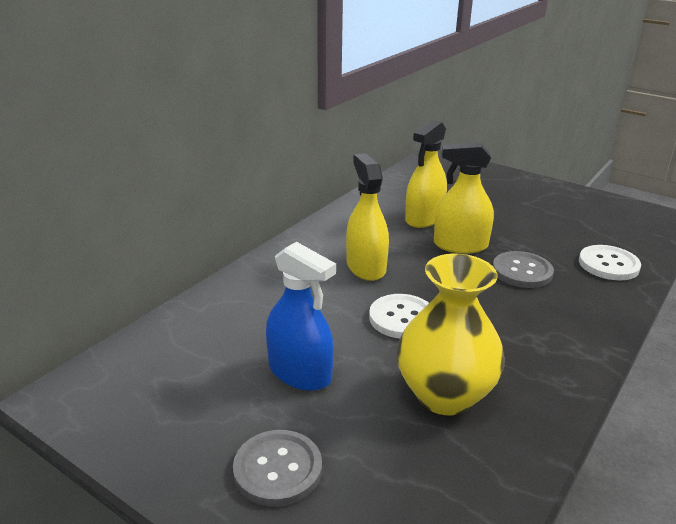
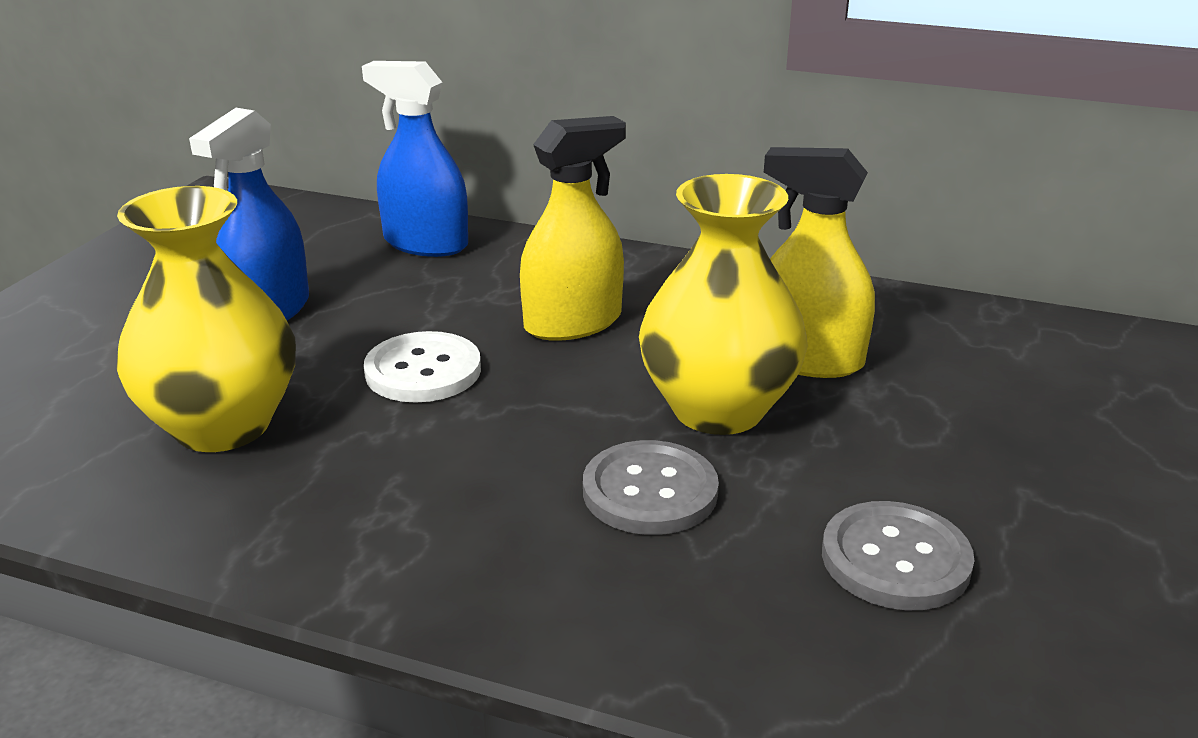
camera: 75 degrees right, 0 degrees up
grey button [233,430,322,507] -> grey button moved to [822,501,974,610]
yellow spray bottle [434,143,494,254] -> yellow vase [639,174,808,435]
white button [579,245,641,280] -> none
none -> blue spray bottle [362,61,468,257]

